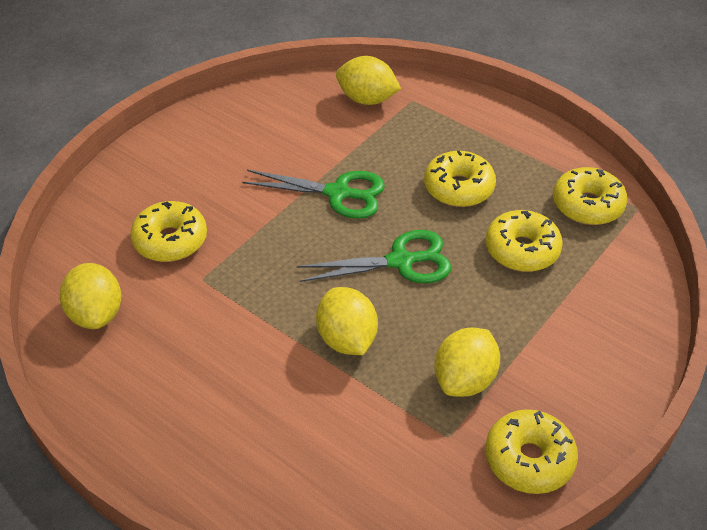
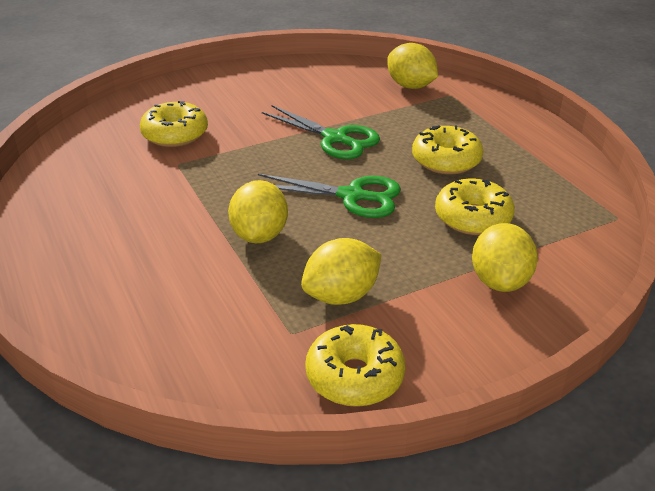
camera: 25 degrees right, 10 degrees down
yellow lemon [60,263,122,329] -> yellow lemon moved to [472,223,538,292]
yellow donut [553,167,627,225] -> none

